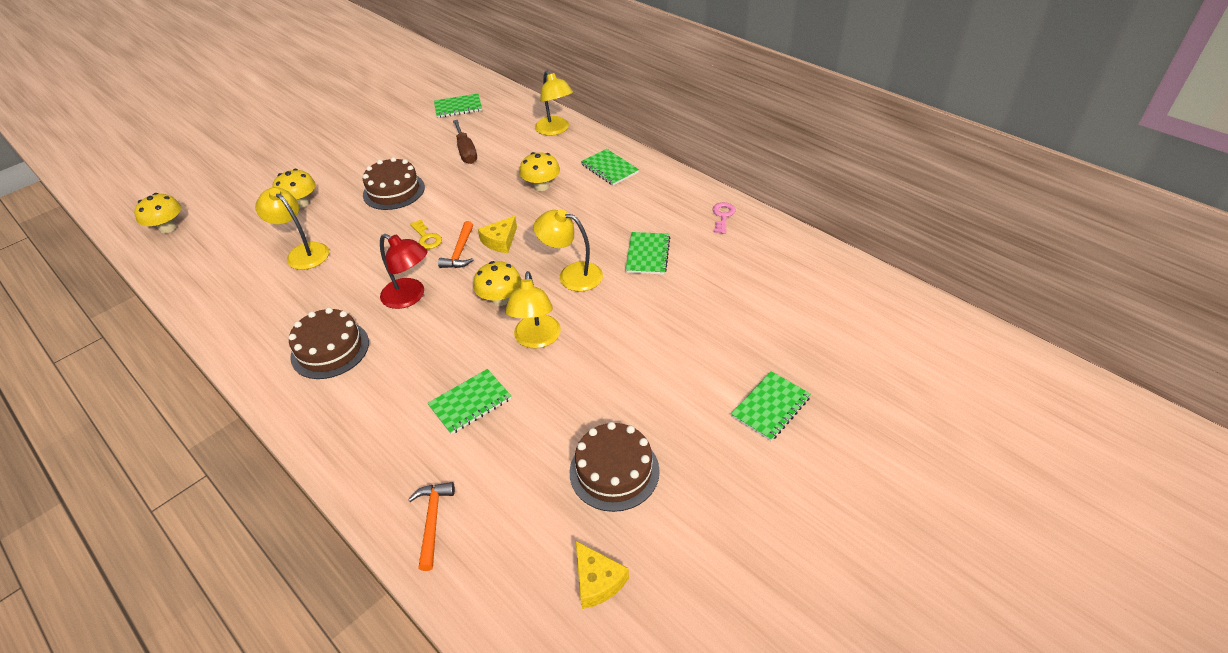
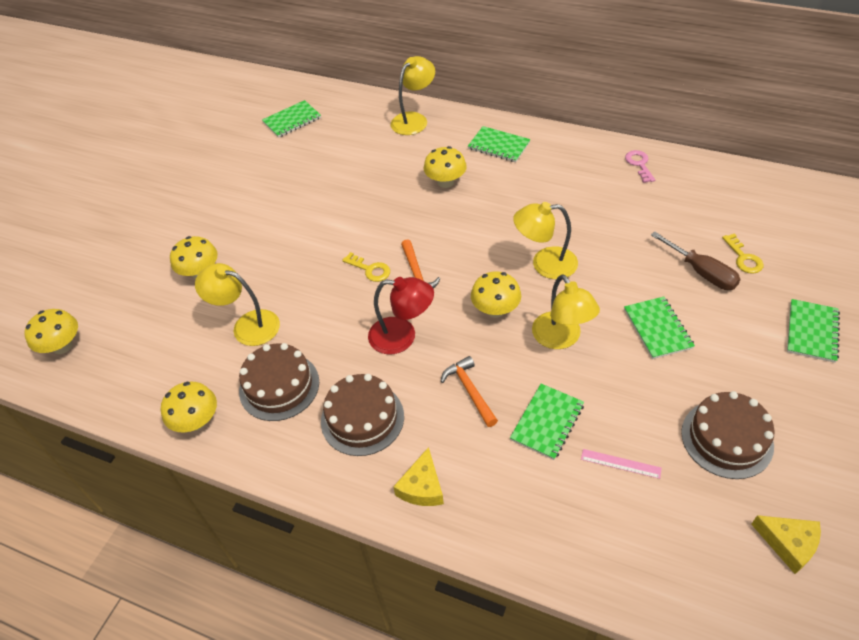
camera: 20 degrees left, 5 degrees up
brown cake [363,157,425,210] -> brown cake moved to [239,343,319,421]
orange hammer [408,482,455,571] -> orange hammer moved to [441,356,498,427]
brown screwdriver [453,120,477,164] -> brown screwdriver moved to [651,232,741,290]
yellow cheese [478,216,517,253] -> yellow cheese moved to [393,447,444,506]
yellow lamp [535,71,573,136] -> yellow lamp turned 90 degrees counterclockwise [391,56,435,135]
green notebook [625,232,670,275] -> green notebook moved to [624,296,695,359]
none -> yellow mushroom [161,382,217,432]
none -> pink ruler [581,449,662,479]
none -> yellow key [722,233,764,274]

